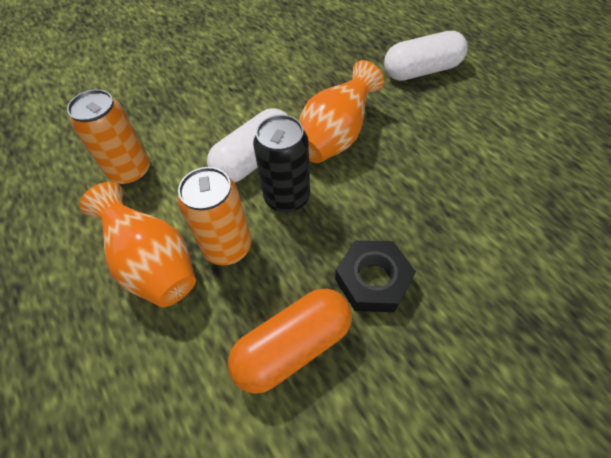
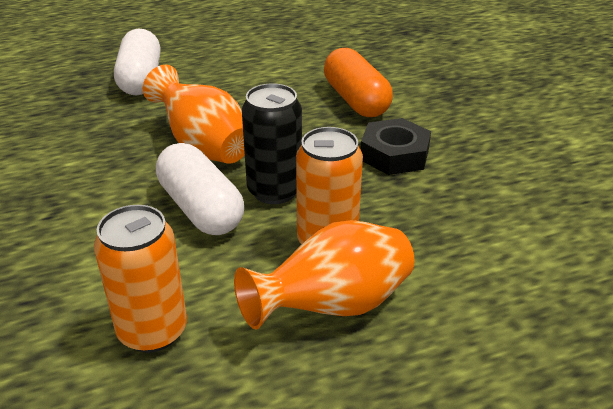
camera: 80 degrees left, 20 degrees down
orange capsule [228,289,352,394] -> orange capsule moved to [324,48,393,117]

